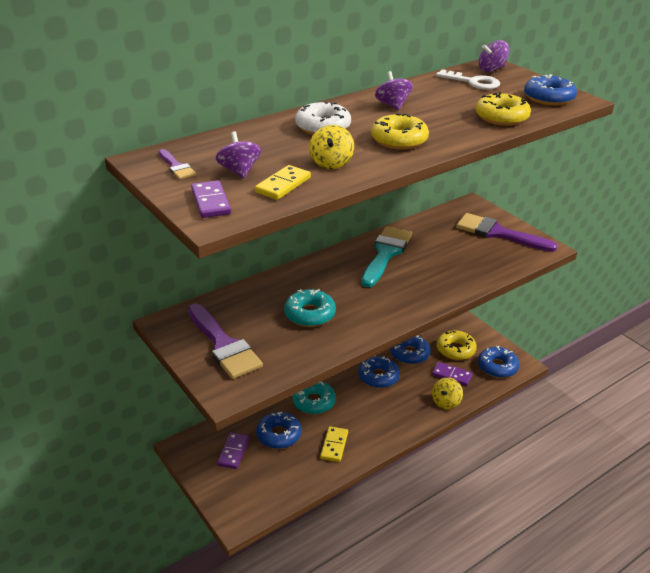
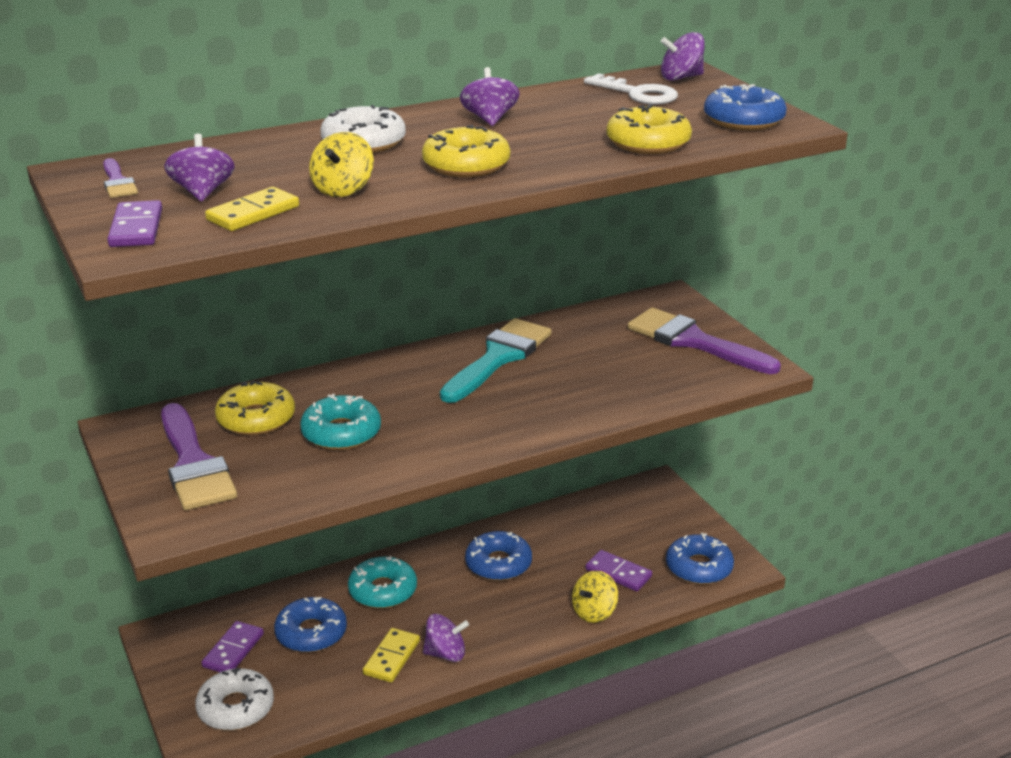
camera: 10 degrees right, 5 degrees down
blue donut [390,335,430,364] -> none
yellow donut [437,330,477,360] -> yellow donut moved to [215,381,295,435]
none -> white donut [195,668,274,730]
none -> purple spinning top [423,614,469,662]

